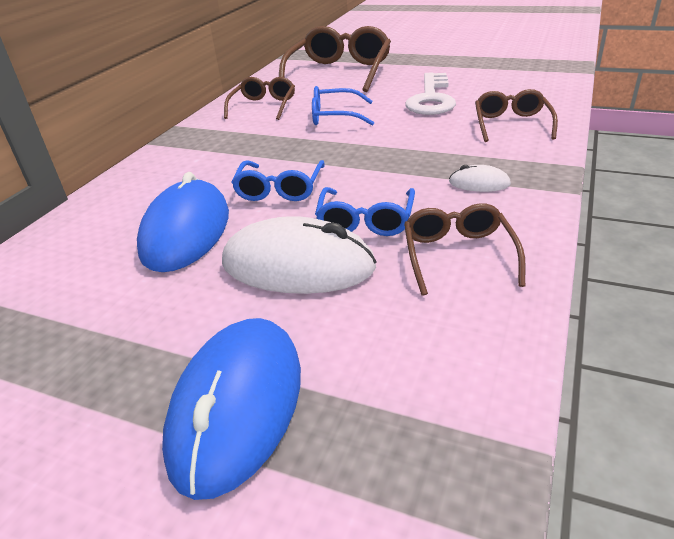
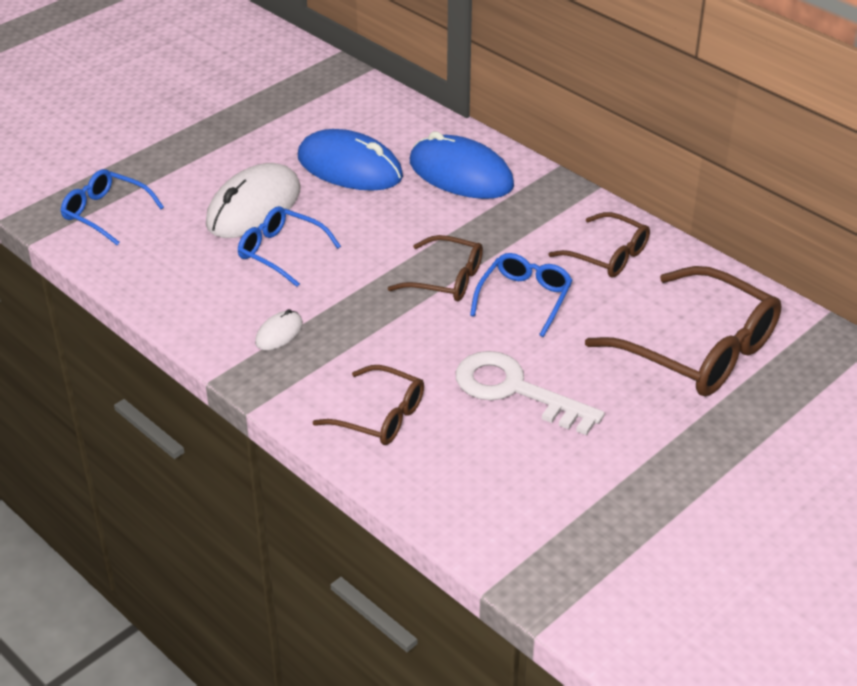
camera: 110 degrees right, 5 degrees up
blue mouse [162,318,301,500] -> blue mouse moved to [410,131,514,199]
blue glasses [231,160,325,201] -> blue glasses moved to [61,169,164,245]
brown glasses [404,203,526,296] -> brown glasses moved to [388,235,483,301]

